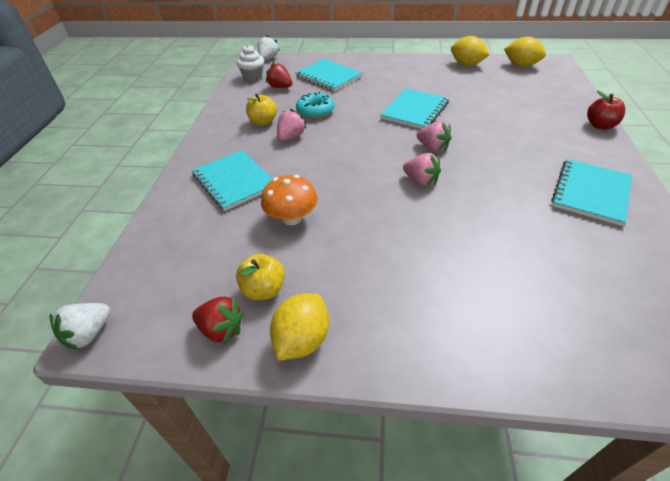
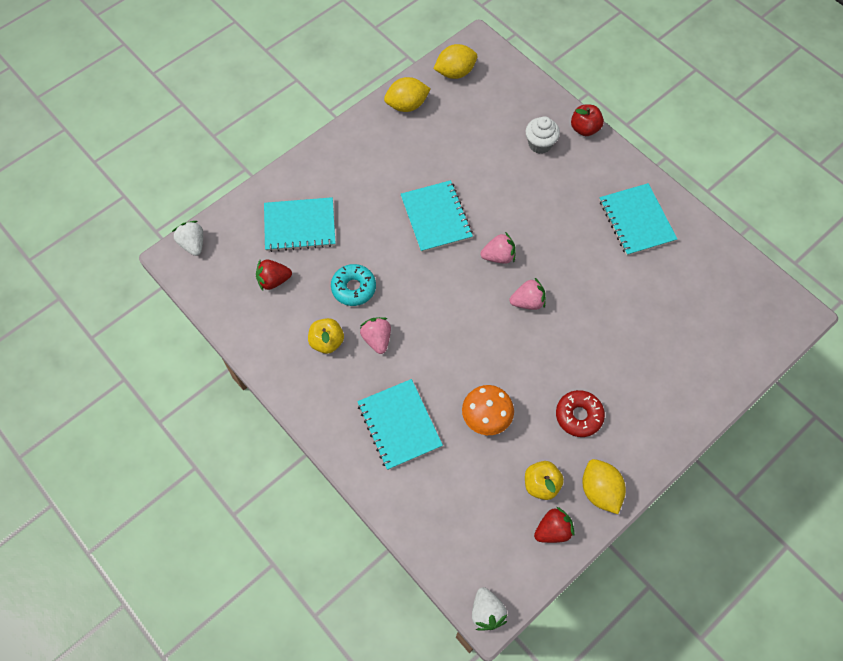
camera: 50 degrees left, 20 degrees up
turquoise notebook [192,150,272,211] -> turquoise notebook turned 60 degrees clockwise [357,379,443,470]
white cupcake [237,45,264,82] -> white cupcake moved to [525,116,560,154]
none -> red donut [556,390,605,437]

